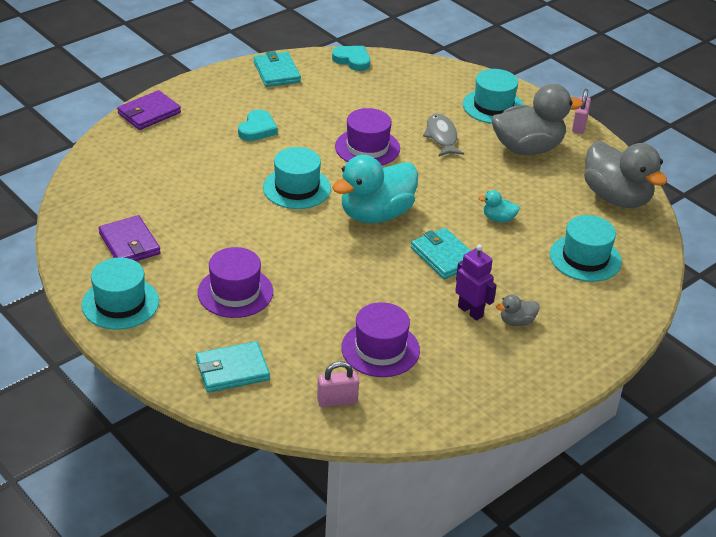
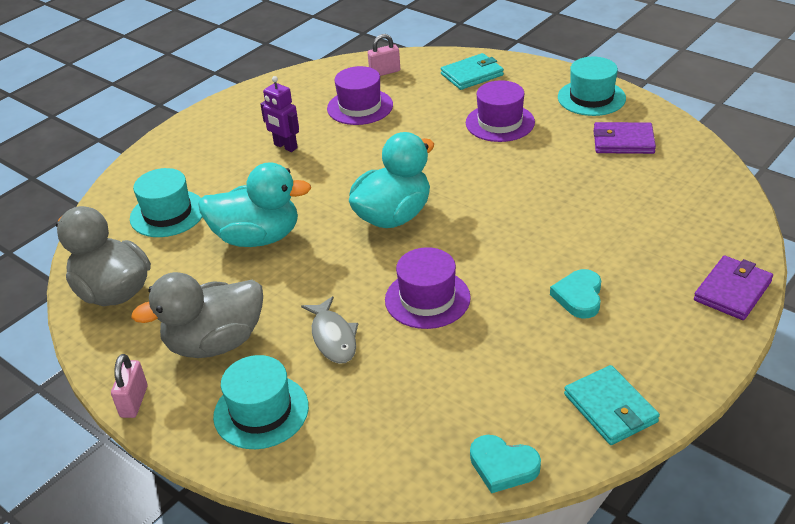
camera: 175 degrees right, 0 degrees up
purple wallet [99,215,161,261] -> purple wallet turned 45 degrees counterclockwise [593,122,656,154]
turquoise hat [263,147,331,209] -> none
turquoise wallet [411,228,471,279] -> none
turquoise duck [478,190,520,222] -> turquoise duck [198,162,311,247], size x2.34
grey duck [496,294,540,326] -> none

